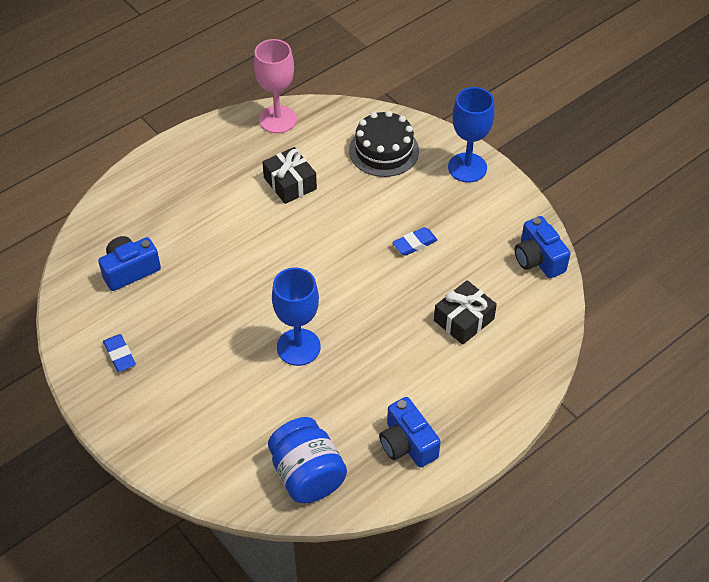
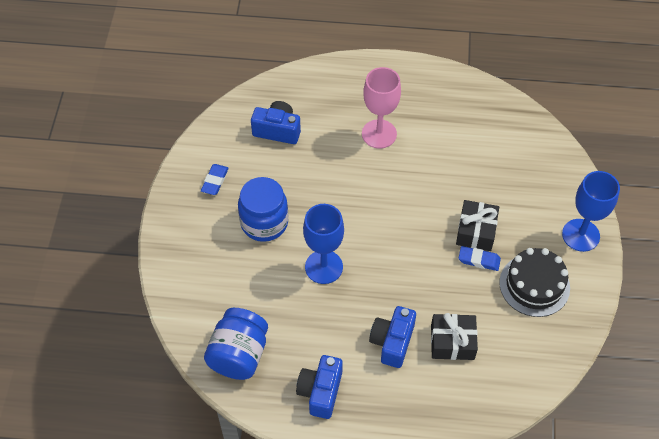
camera: 45 degrees right, 5 degrees up
pink goblet [254,39,297,133] -> pink goblet moved to [362,67,401,148]
black gift [262,147,317,204] -> black gift moved to [456,200,499,251]
black cake [349,111,419,177] -> black cake moved to [499,248,570,317]
blue camera [515,216,571,278] -> blue camera moved to [369,306,416,368]
none -> blue jar [238,177,288,242]

